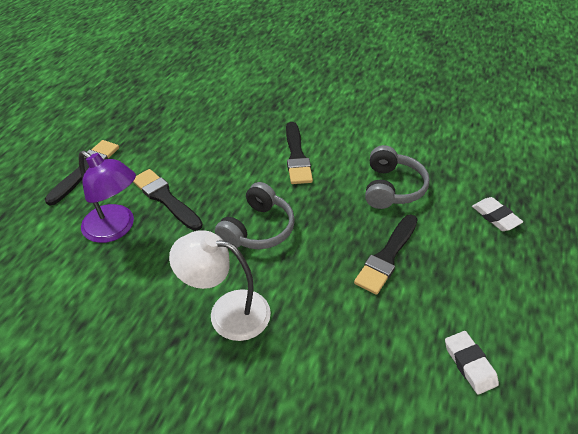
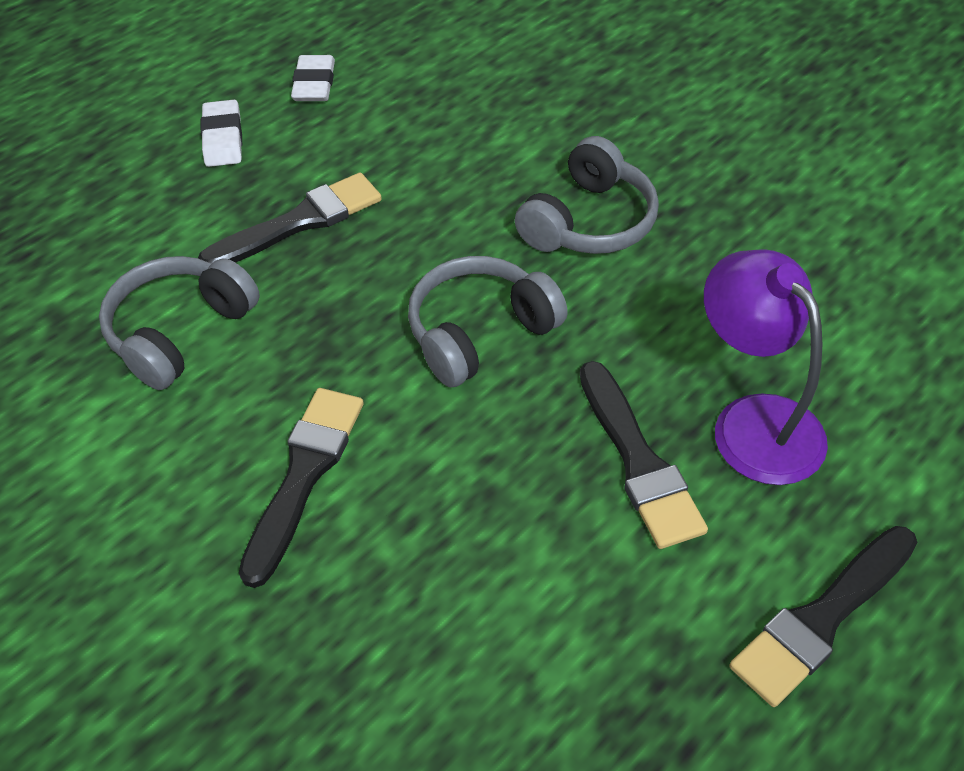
camera: 155 degrees left, 5 degrees up
white lamp [169,230,271,341] -> grey headphones [515,136,659,254]
white eraser [472,197,523,231] -> white eraser moved to [201,100,242,167]

